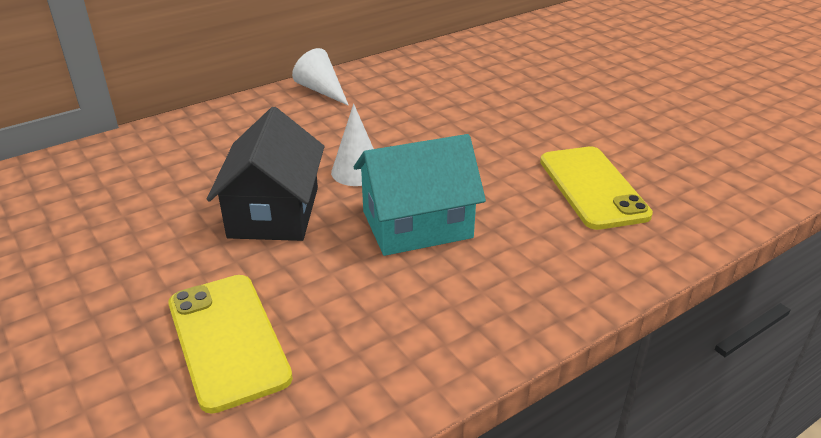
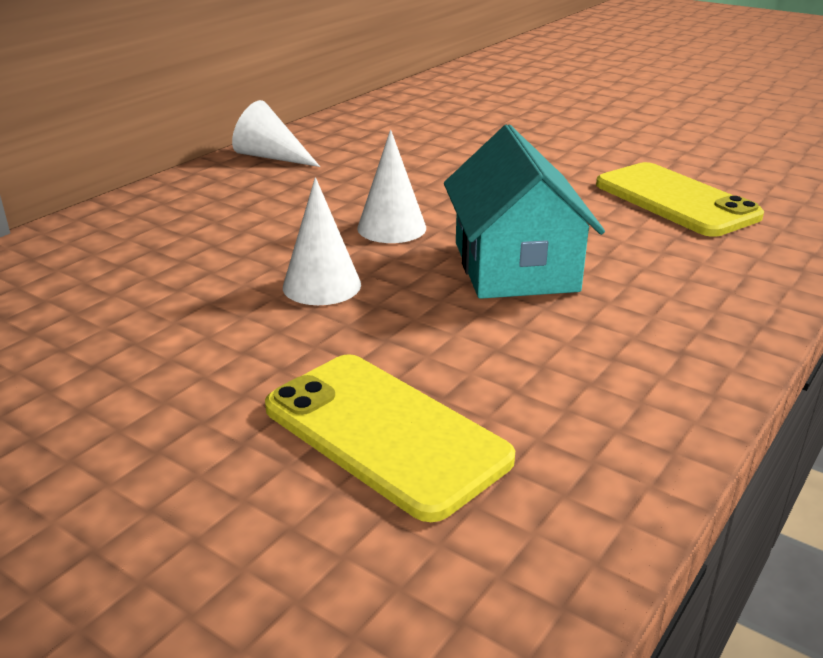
camera: 20 degrees left, 5 degrees down
black house [207,107,324,241] -> white cone [283,177,361,305]
turquoise house [354,134,486,256] -> turquoise house turned 60 degrees counterclockwise [444,124,605,299]

